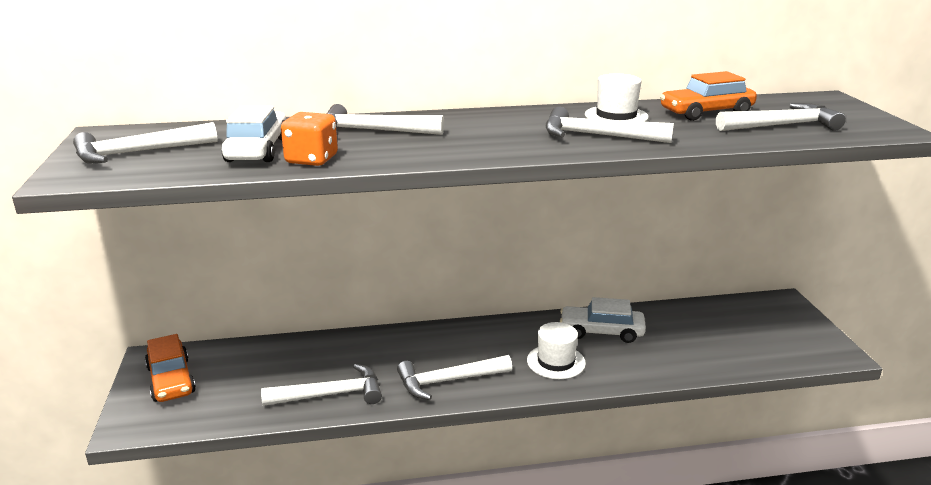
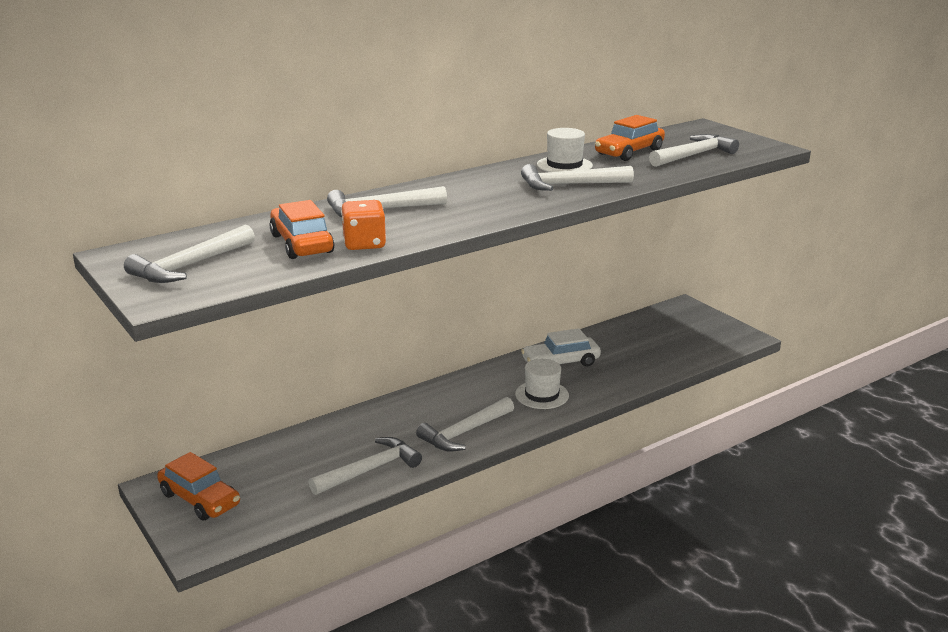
camera: 25 degrees left, 0 degrees up
white car [222,105,286,162] -> orange car [270,200,334,259]

